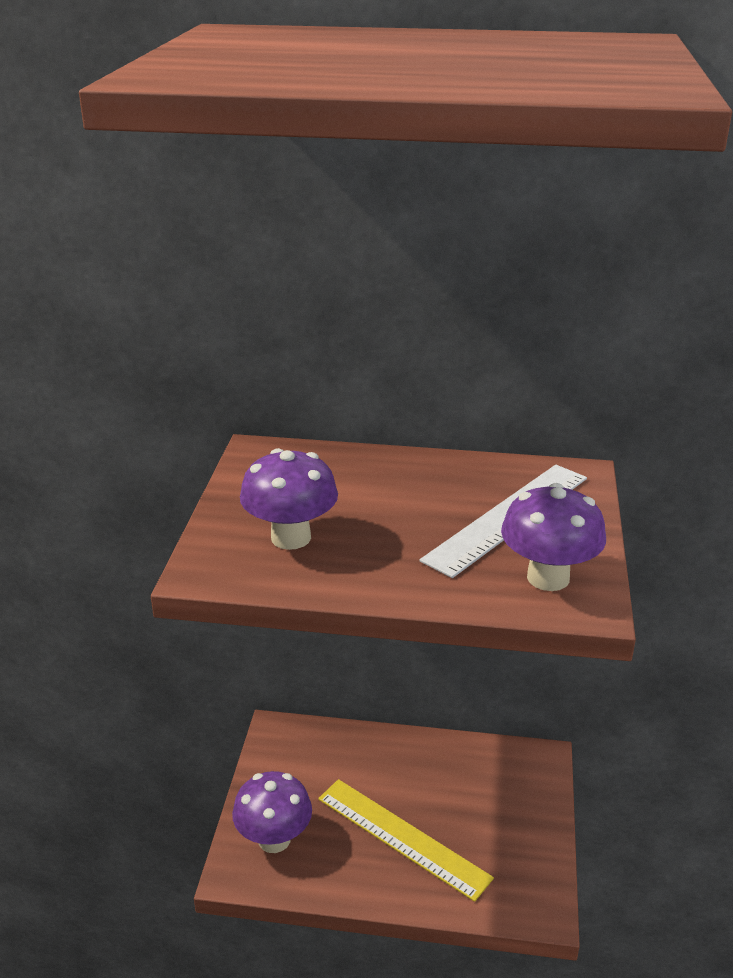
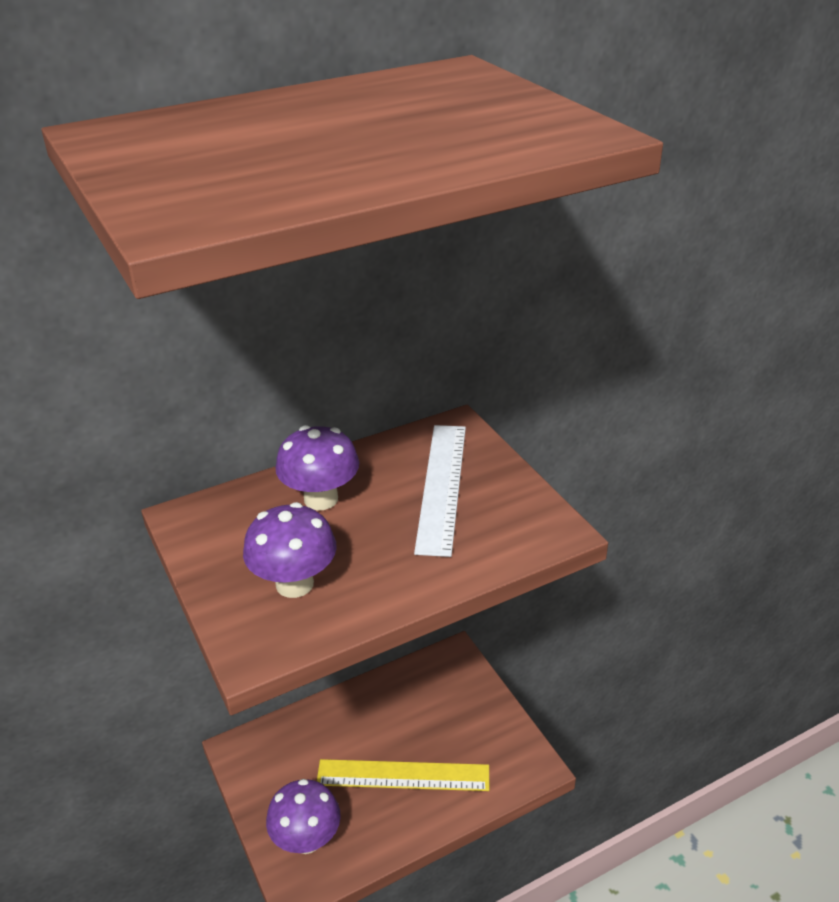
camera: 35 degrees left, 5 degrees up
purple mushroom [501,483,606,591] -> purple mushroom moved to [275,425,359,510]

